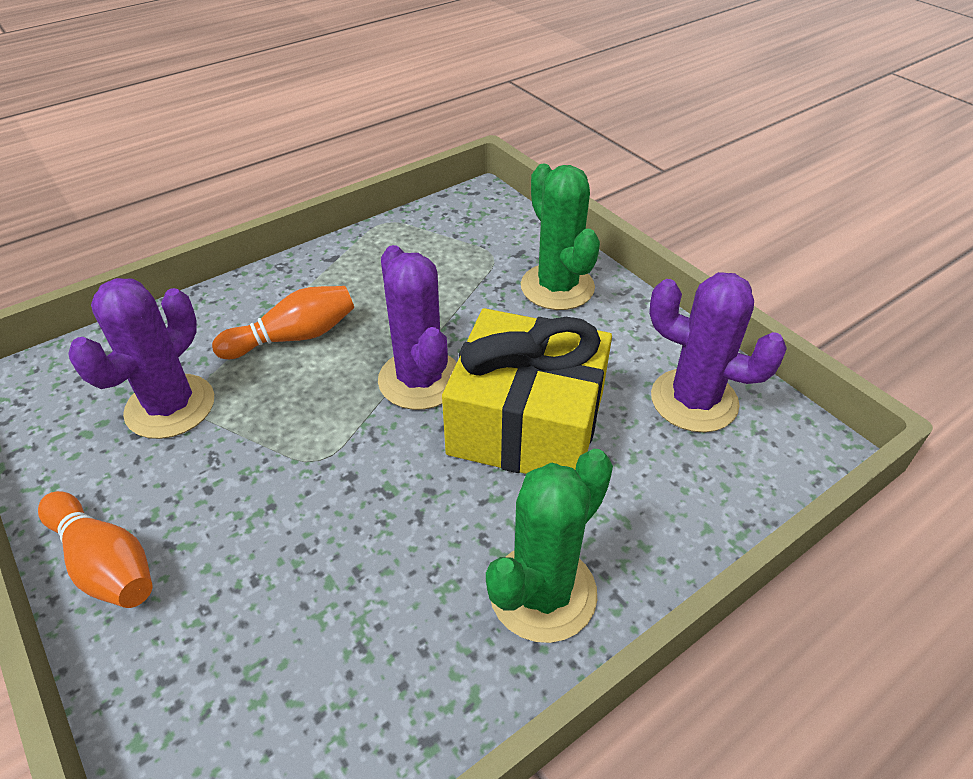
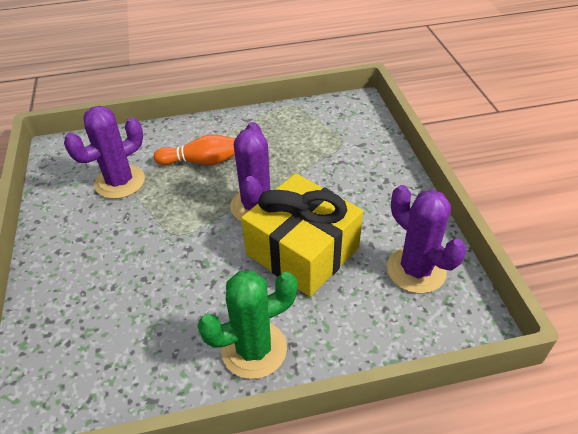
camera: 25 degrees right, 0 degrees up
orange bowling pin [38,491,153,608] -> none
green cactus [521,164,600,310] -> none

